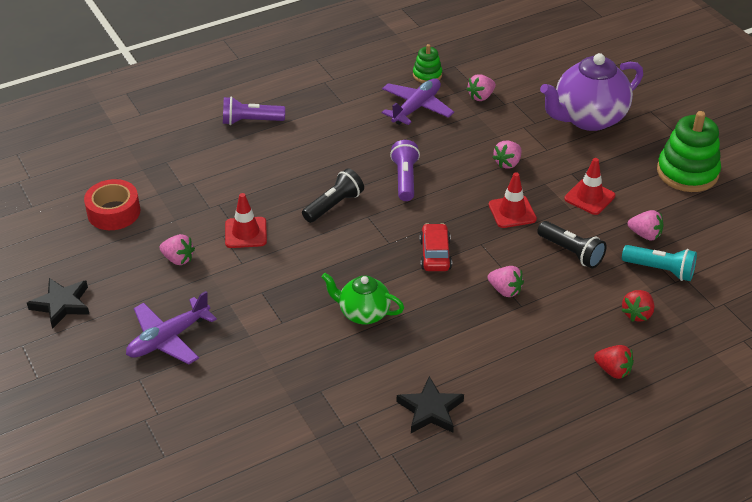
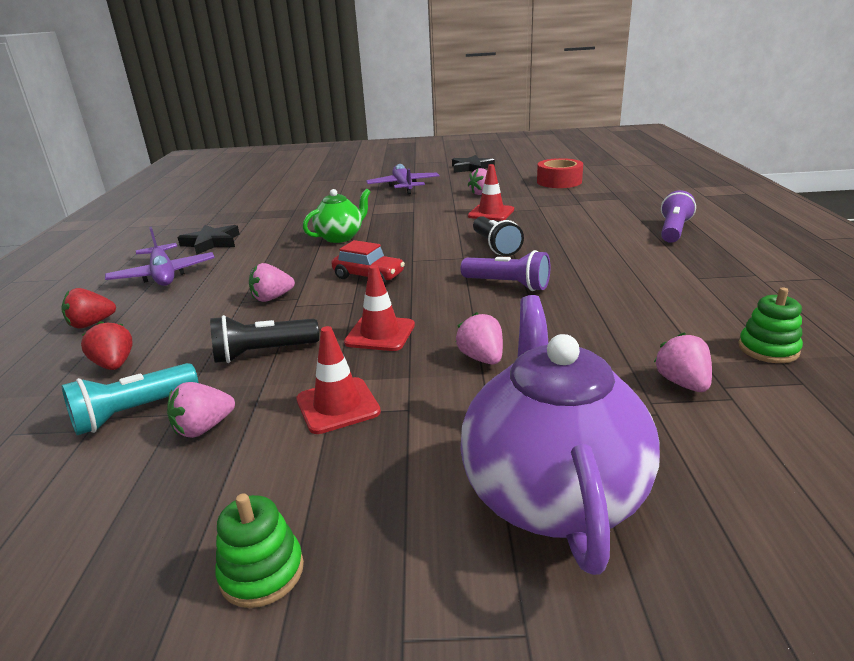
camera: 120 degrees right, 15 degrees down
purple plane [382,78,454,125] -> purple plane moved to [105,227,215,286]
green stacking toy [657,111,721,192] -> green stacking toy [215,493,304,608], size x0.53

